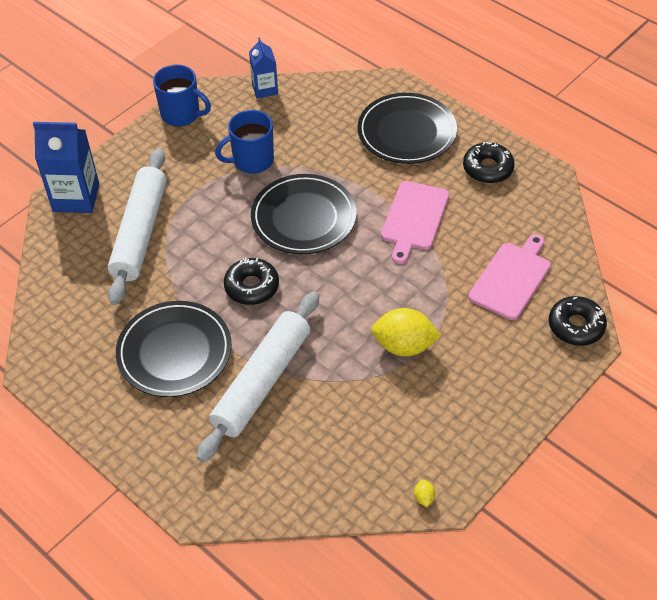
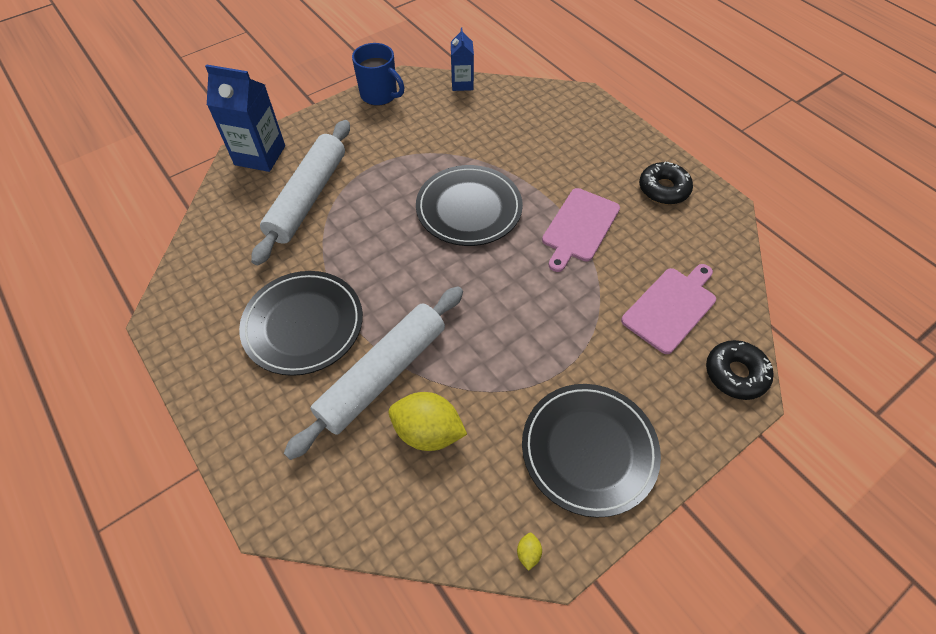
camera: 10 degrees right, 5 degrees up
blue mug [215,110,274,174] -> none
black donut [224,258,279,305] -> none
black plate [357,93,457,164] -> black plate moved to [522,384,661,518]
yellow lemon [371,308,441,356] -> yellow lemon moved to [389,392,467,451]

